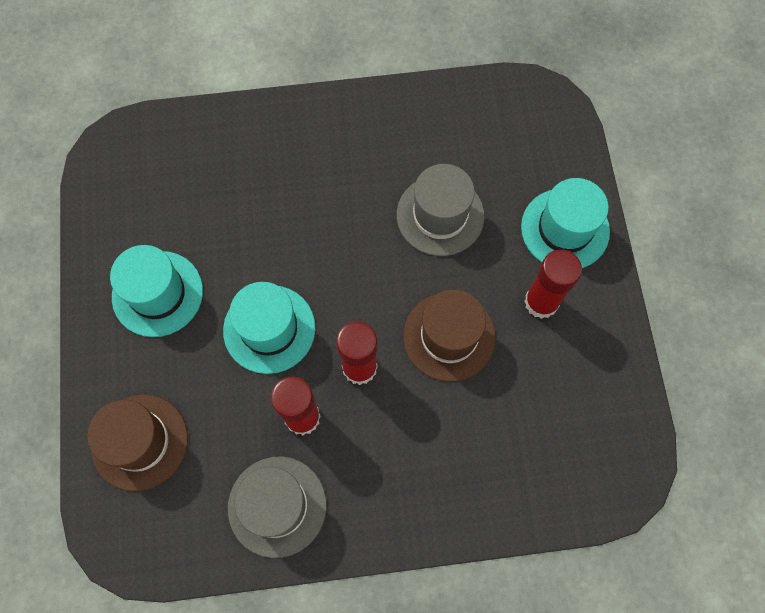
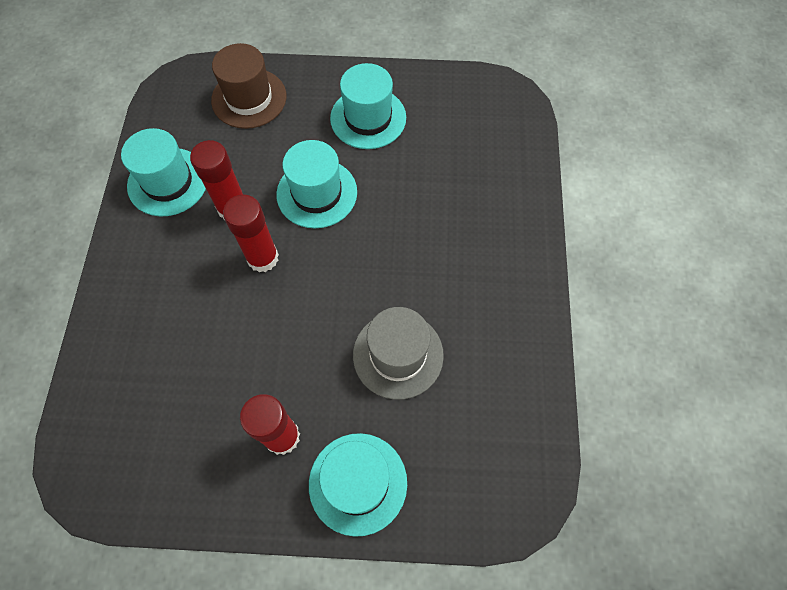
camera: 100 degrees right, 5 degrees down
grey hat [228,456,327,558] -> turquoise hat [121,128,206,217]
brown hat [403,290,496,382] -> none

